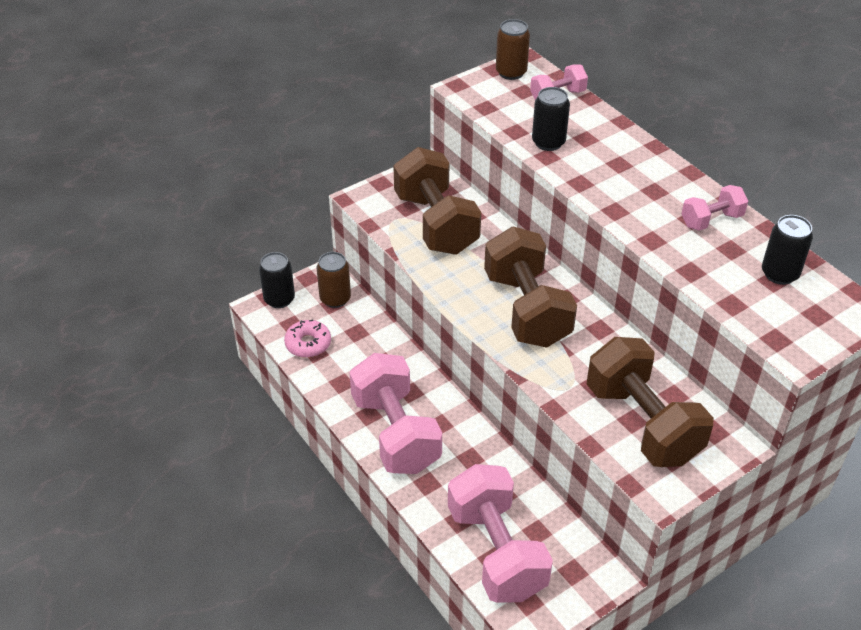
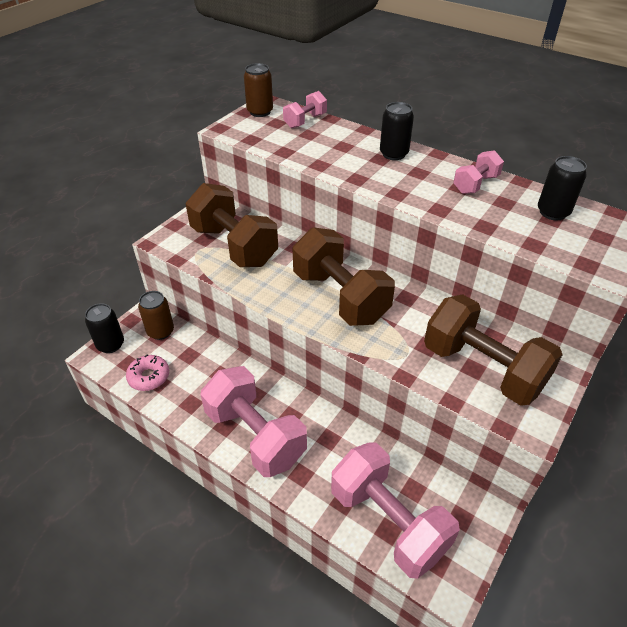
camera: 20 degrees left, 0 degrees up
black can [532,87,570,151] -> black can moved to [380,102,414,160]

